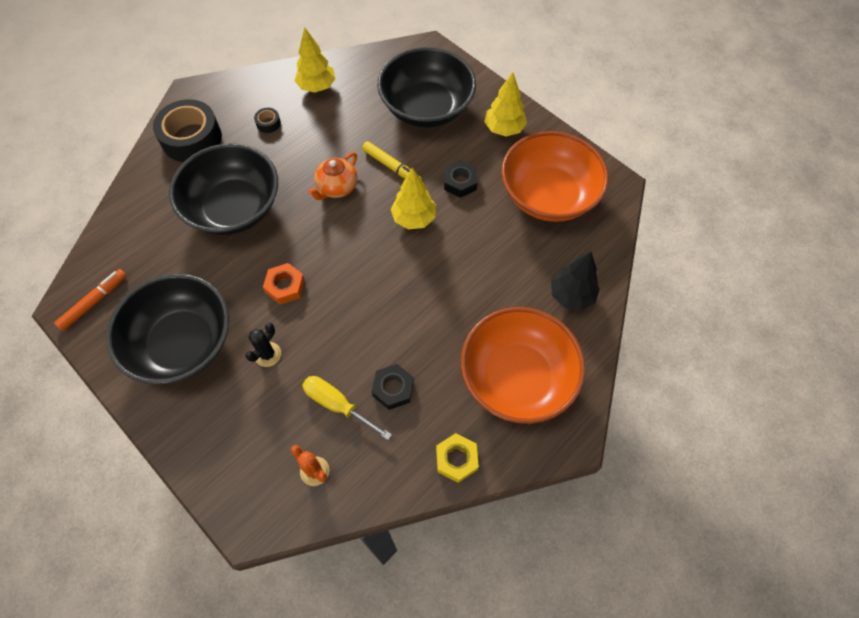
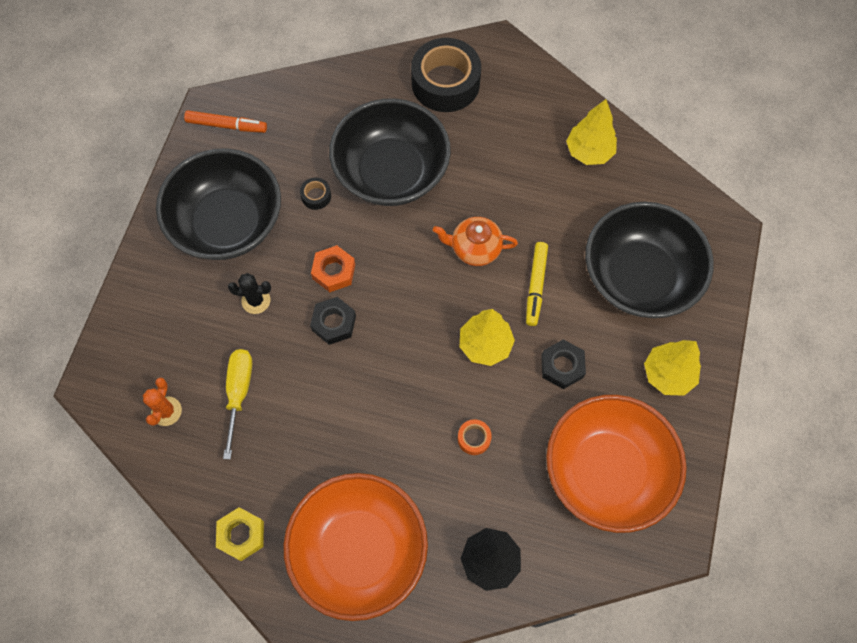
camera: 60 degrees right, 5 degrees up
black tape [254,108,281,133] -> black tape moved to [300,177,331,210]
black nut [371,364,414,410] -> black nut moved to [310,297,356,345]
none -> orange tape [458,419,492,455]

